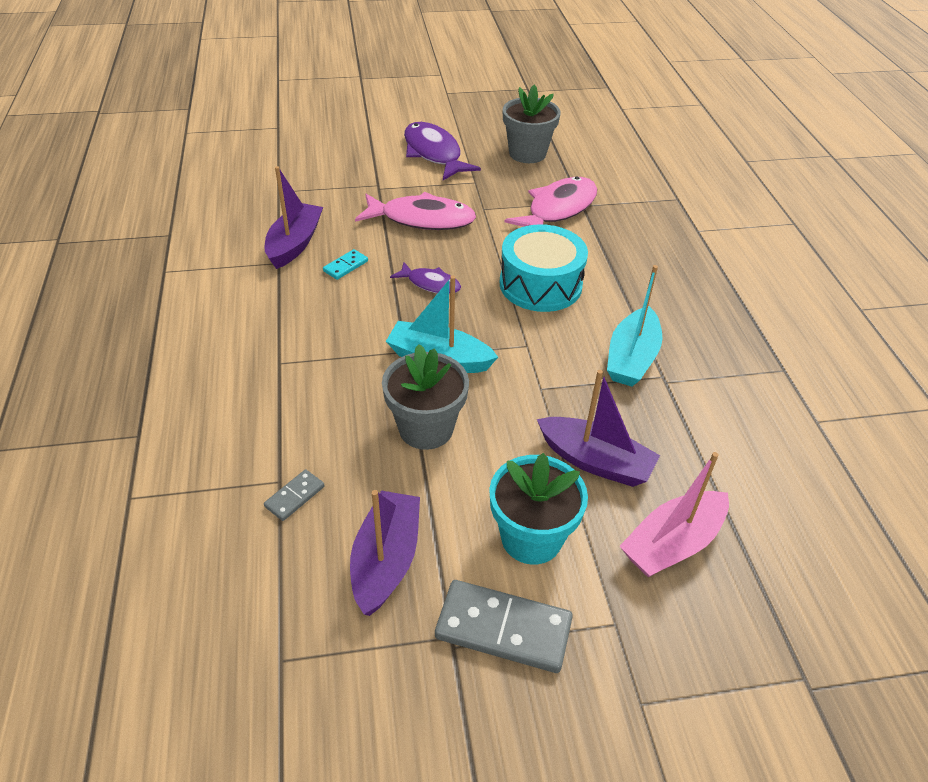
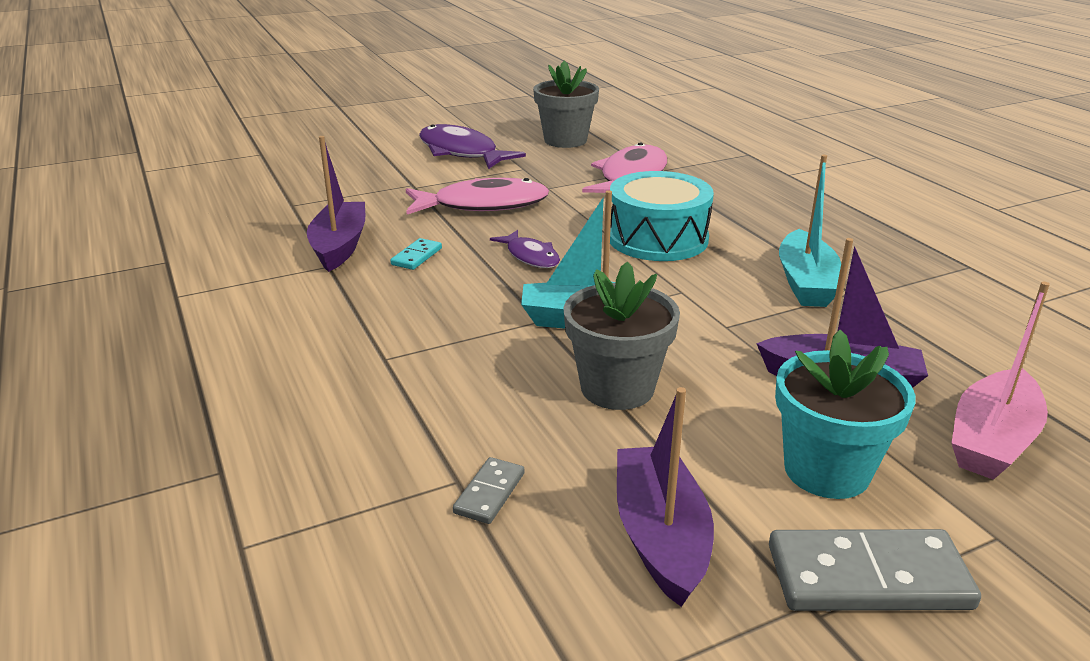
camera: 15 degrees left, 15 degrees down
purple fish [390,262,461,294] -> purple fish turned 45 degrees clockwise [490,230,560,268]

